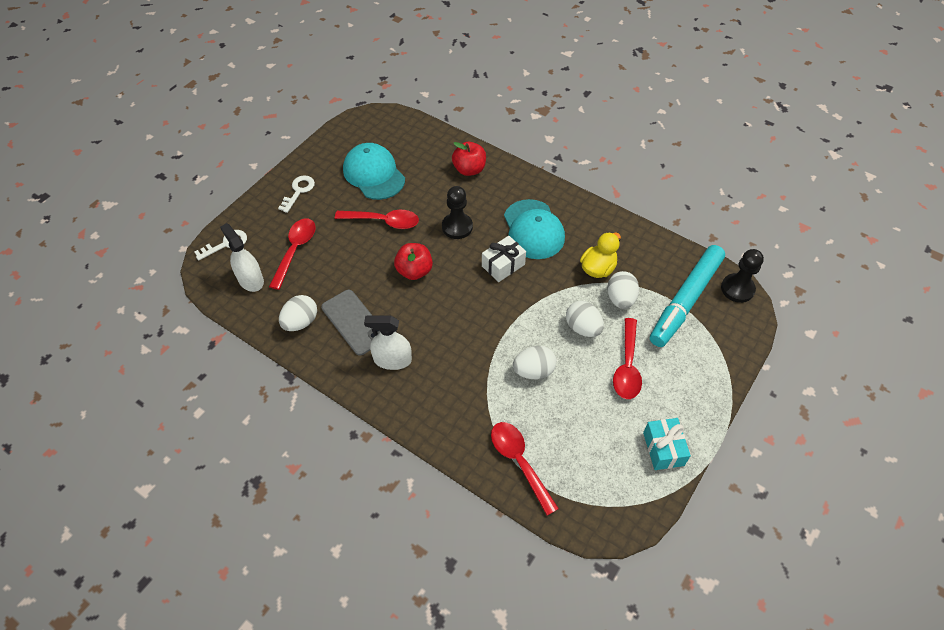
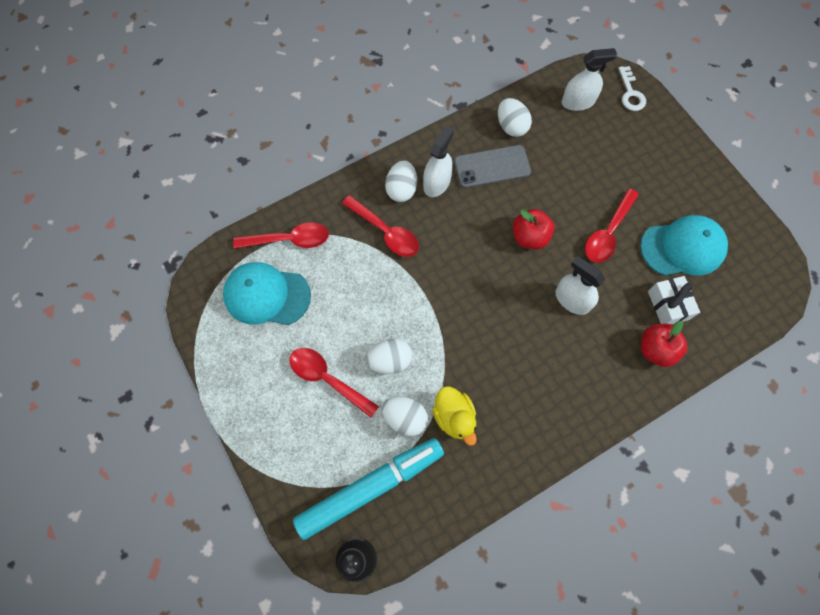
camera: 115 degrees right, 15 degrees up
red spoon [269,218,316,290] -> red spoon moved to [342,195,419,257]
white key [278,175,315,213] -> none
black pawn [442,186,473,239] -> white spray bottle [555,256,605,315]
white gift [482,236,526,282] -> white gift moved to [648,276,700,324]
turquoise cap [504,199,565,259] -> turquoise cap moved to [223,262,311,325]
white egg [513,346,557,379] -> white egg moved to [385,160,417,202]
turquoise gift [643,418,691,470] -> none
turquoise marker [650,245,725,347] -> turquoise marker turned 90 degrees clockwise [293,438,444,540]

